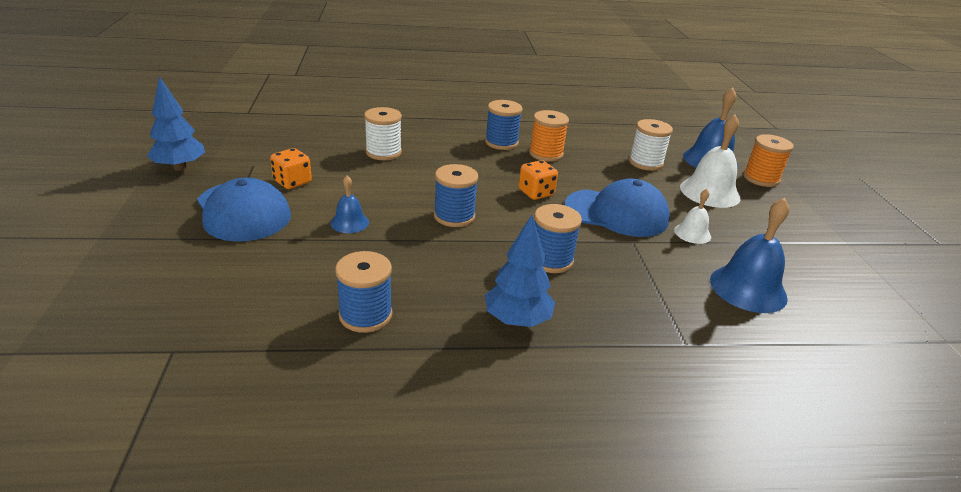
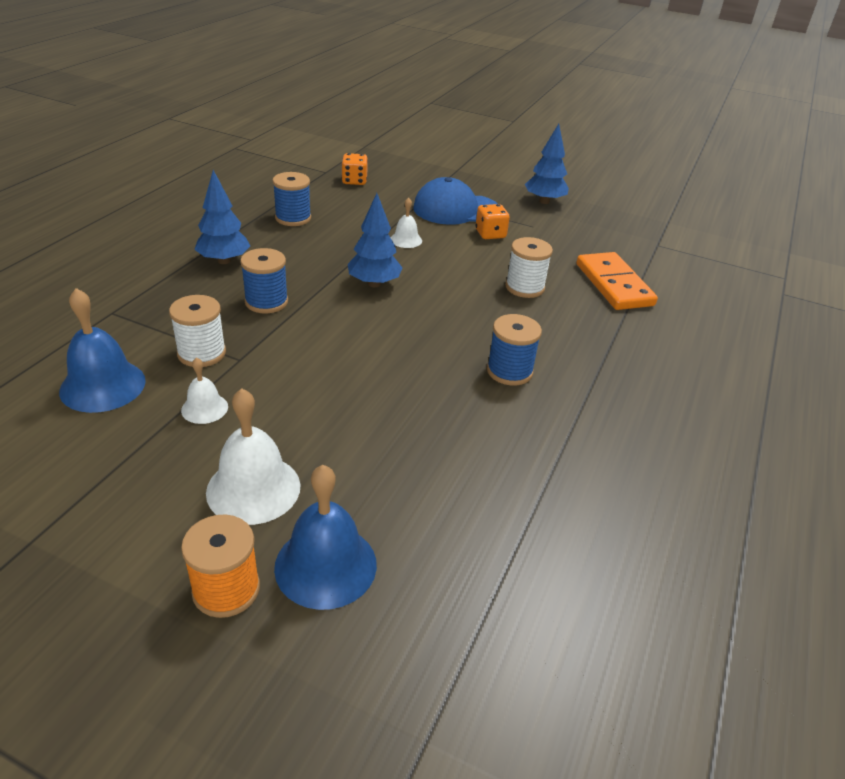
camera: 120 degrees right, 5 degrees up
blue bell [330,175,369,233] -> white bell [391,198,422,248]
blue spool [434,164,478,227] -> blue tree [348,193,403,287]
orange dice [519,160,558,200] -> orange dice moved to [341,153,368,185]
orange spool [529,110,569,162] -> none
blue cap [565,179,670,237] -> none
white spool [629,119,673,171] -> white spool moved to [169,295,226,367]
none -> orange domino [576,252,658,310]

